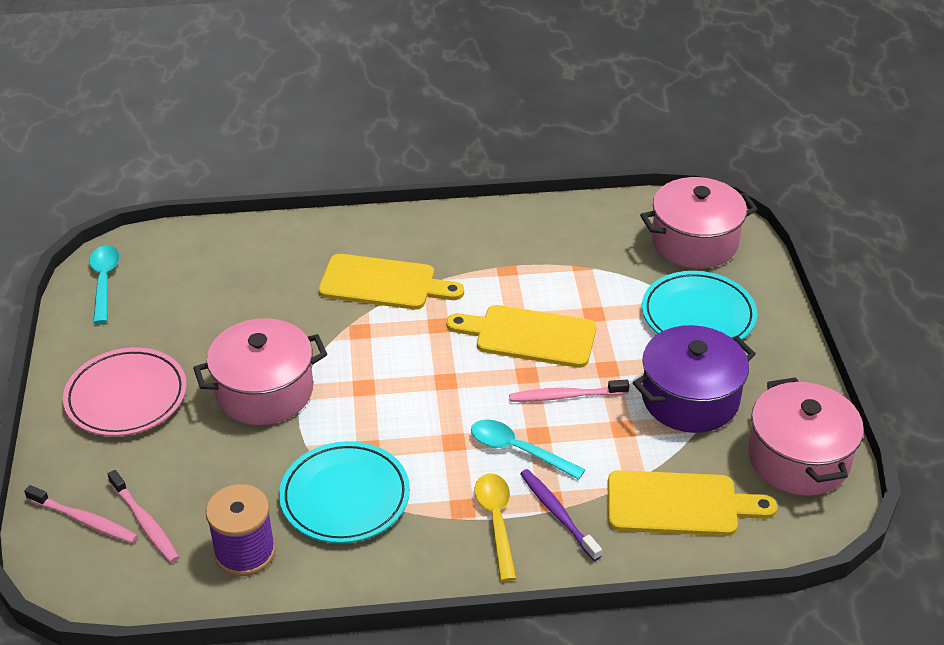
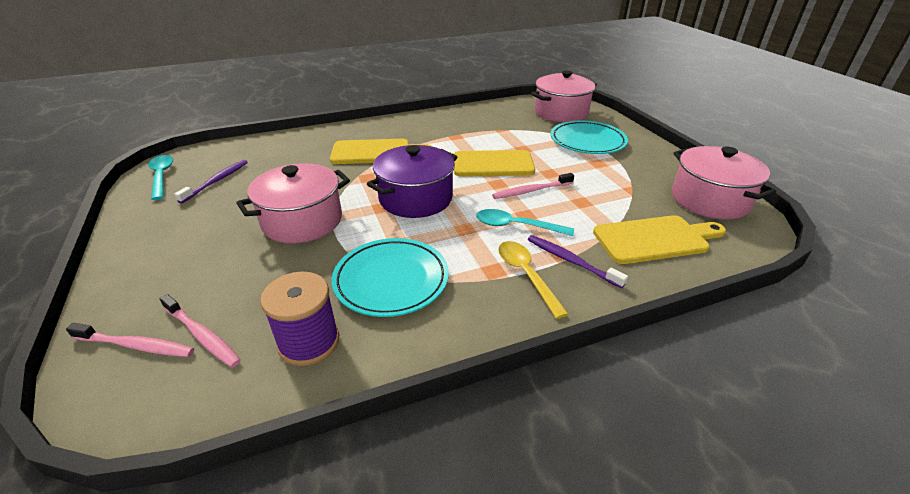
camera: 15 degrees left, 5 degrees down
pink plate [63,347,187,436] -> none
purple pot [633,325,756,433] -> purple pot moved to [367,145,457,218]
none -> purple toothbrush [174,160,248,203]

